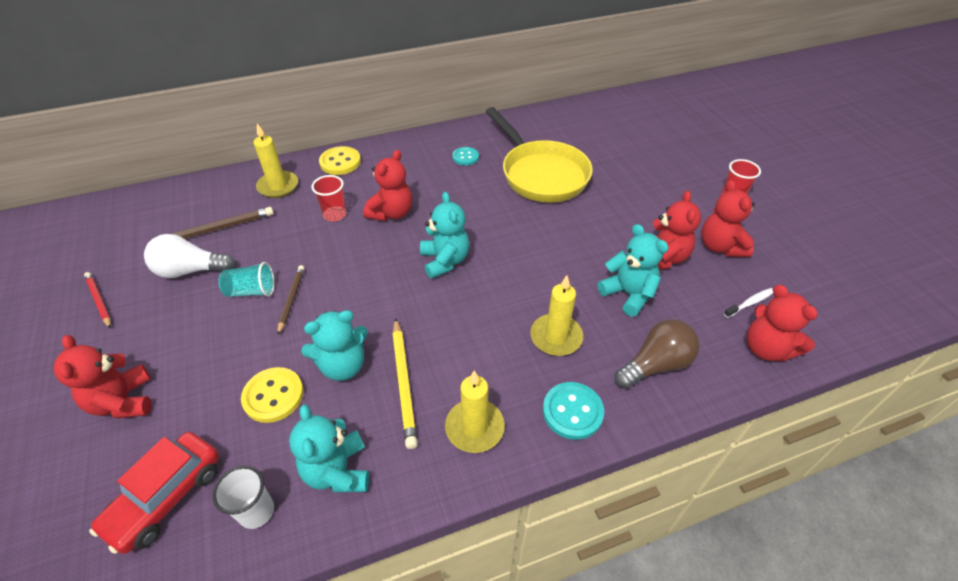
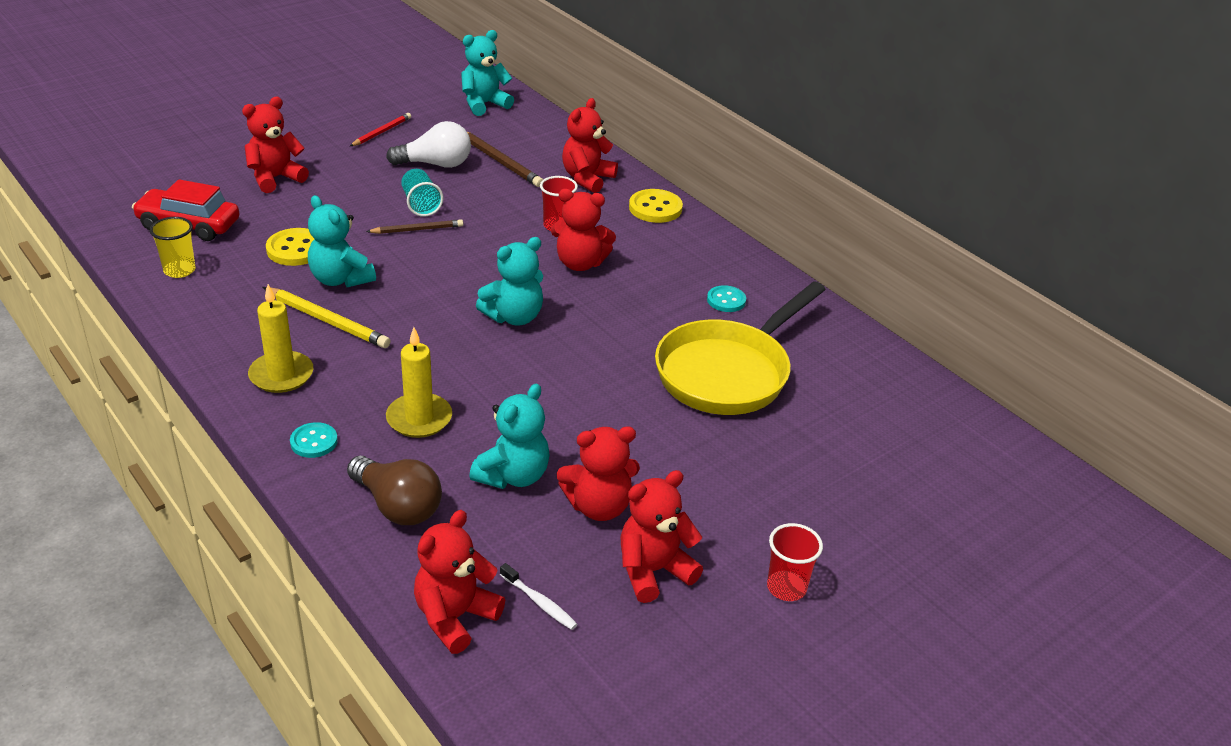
camera: 70 degrees right, 10 degrees down
white light bulb [144,234,235,278] -> white light bulb turned 105 degrees clockwise [386,121,471,168]
white cup [212,465,274,529] -> yellow cup [150,217,195,278]
yellow candle [254,124,298,198] -> red teddy bear [562,98,618,193]
turquoise teddy bear [289,404,369,492] -> turquoise teddy bear moved to [461,30,514,116]
yellow pencil [392,318,418,449] -> yellow pencil turned 120 degrees counterclockwise [263,287,391,348]
turquoise button [543,382,604,440] -> turquoise button [290,422,338,458], size x0.66

